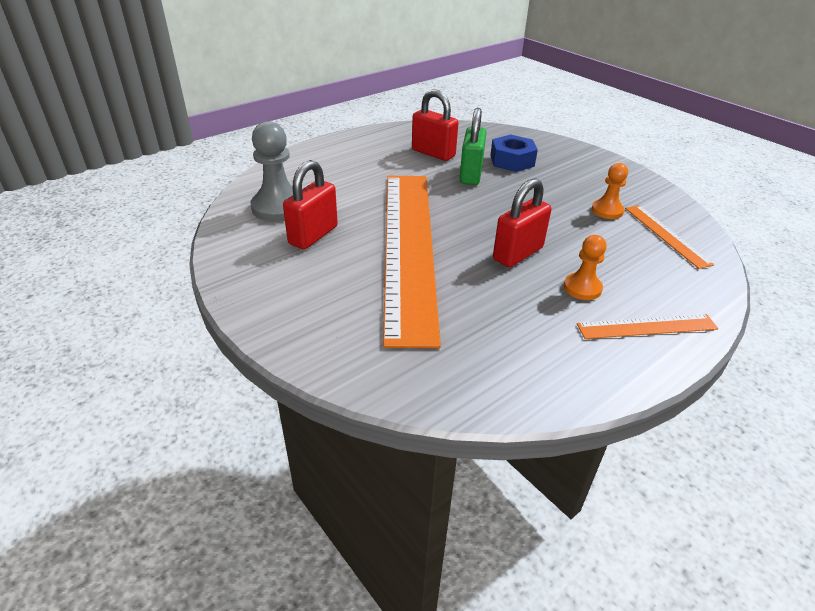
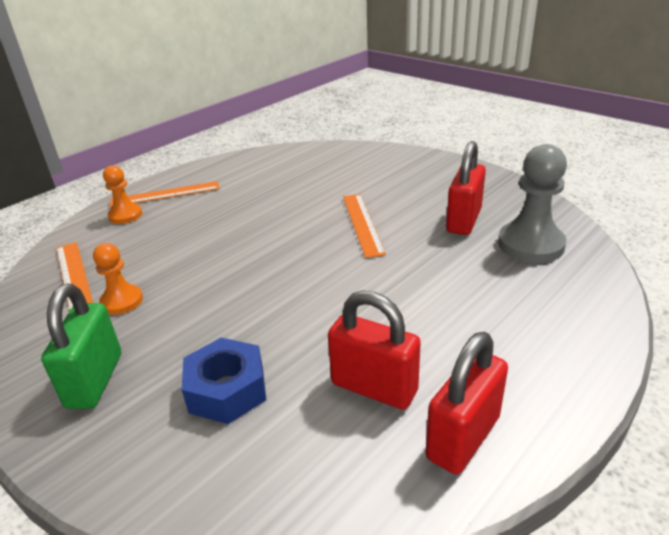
camera: 175 degrees right, 5 degrees down
orange ruler [383,176,441,348] -> orange ruler [343,194,386,258], size x0.41
green padlock [460,108,486,185] -> green padlock moved to [41,284,121,409]
red padlock [493,178,551,267] -> red padlock moved to [426,332,508,474]
orange pawn [564,235,607,300] -> orange pawn moved to [103,165,142,224]

